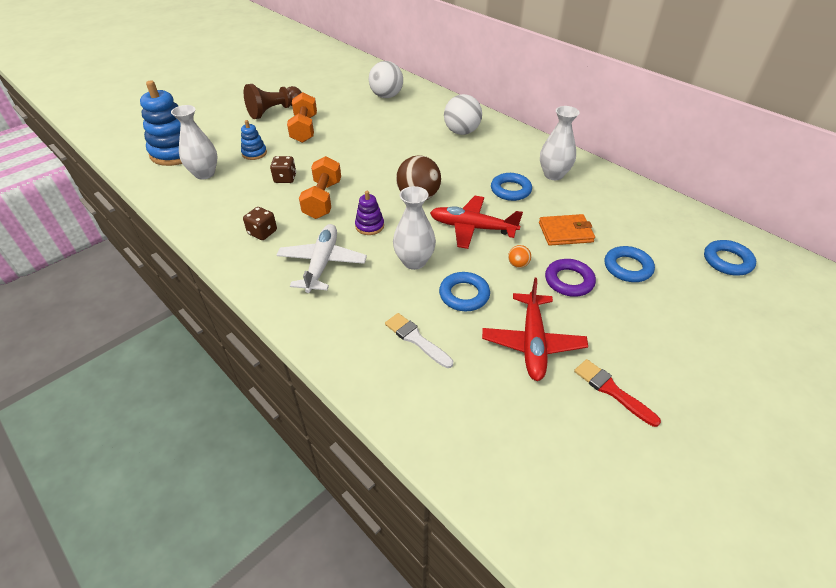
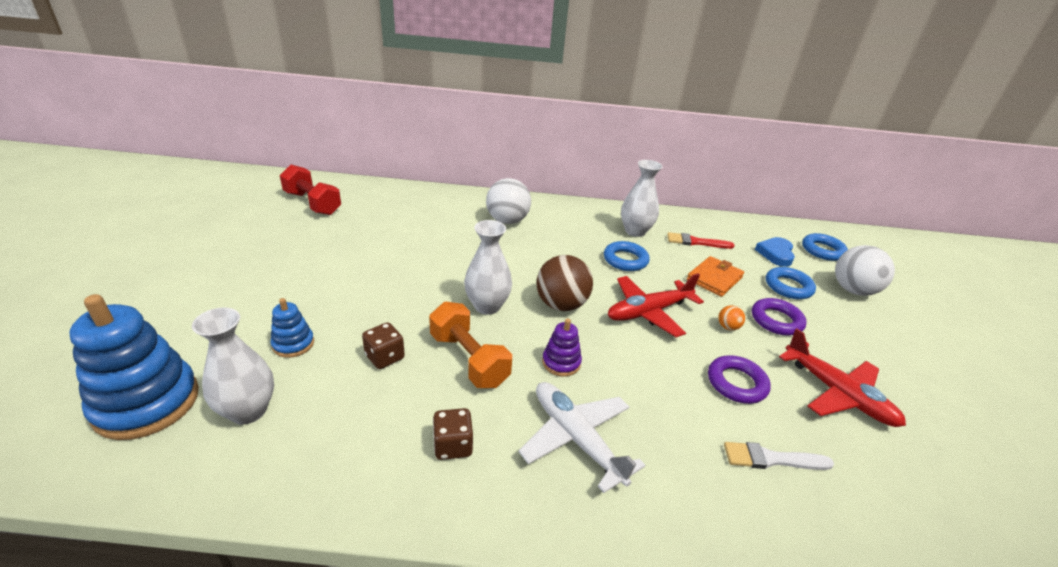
camera: 45 degrees left, 10 degrees down
brown pawn [244,84,302,119] -> none
orange dumbbell [287,92,317,143] -> none
white ball [369,61,403,98] -> white ball moved to [835,245,895,296]
white vase [393,186,436,270] -> white vase moved to [464,220,512,315]
blue ring [439,272,490,311] -> purple ring [708,355,771,404]
red brush [574,359,661,427] -> red brush moved to [667,232,735,249]
none -> red dumbbell [280,164,341,215]
none -> blue heart [755,237,795,267]

